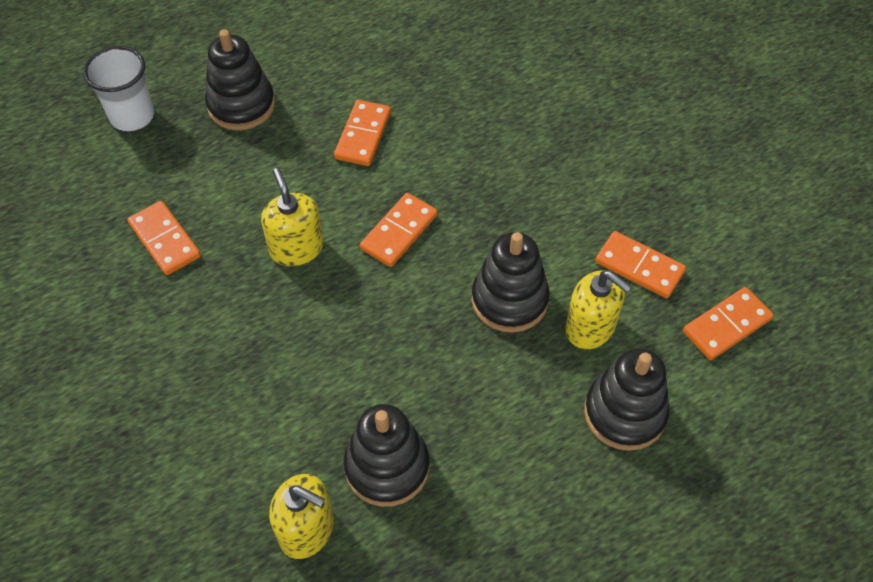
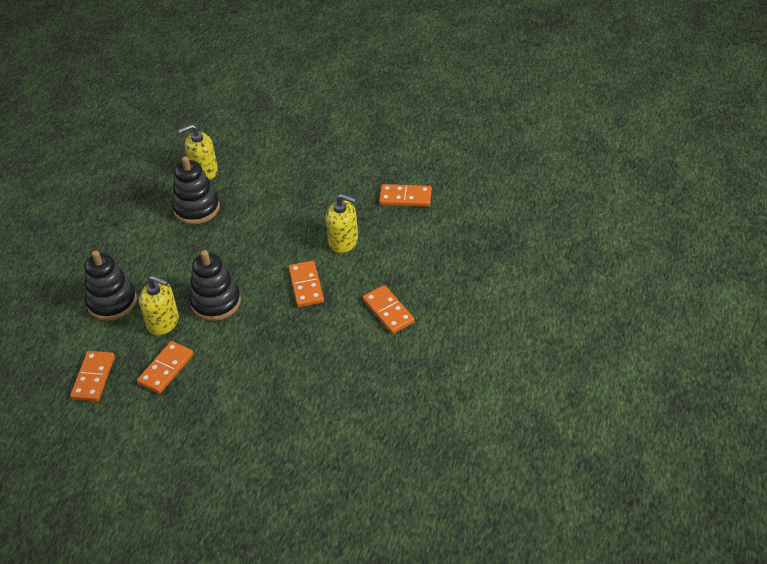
camera: 135 degrees right, 10 degrees down
white cup [83,46,154,131] -> none
black stacking toy [205,29,275,130] -> none
yellow soap dispenser [565,270,632,349] -> yellow soap dispenser turned 150 degrees counterclockwise [139,276,179,336]
orange domino [595,231,686,298] -> orange domino turned 45 degrees counterclockwise [137,341,194,394]

